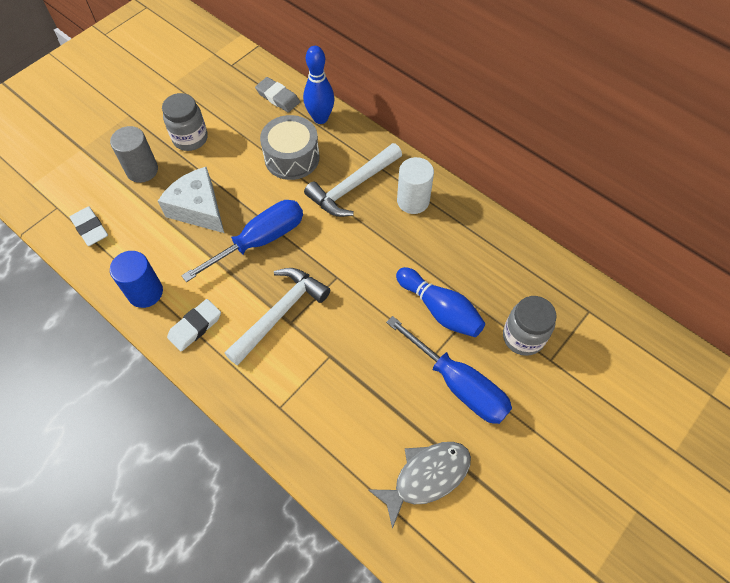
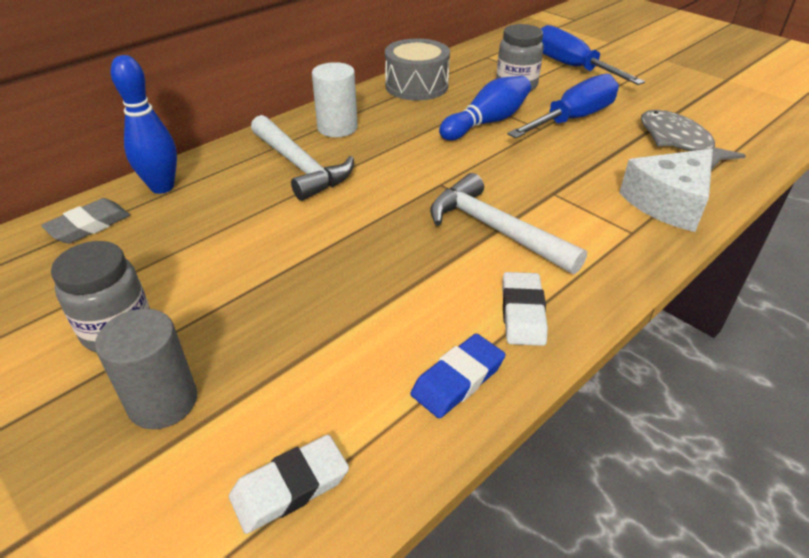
camera: 85 degrees left, 20 degrees down
blue cylinder [110,251,163,308] -> blue eraser [410,333,505,418]
white cheese [158,167,224,233] -> white cheese moved to [619,149,713,232]
white eraser [167,299,221,352] -> white eraser turned 45 degrees clockwise [502,272,548,346]
blue screwdriver [181,200,303,282] -> blue screwdriver moved to [541,25,645,85]
grey drum [260,115,319,180] -> grey drum moved to [385,38,450,101]

